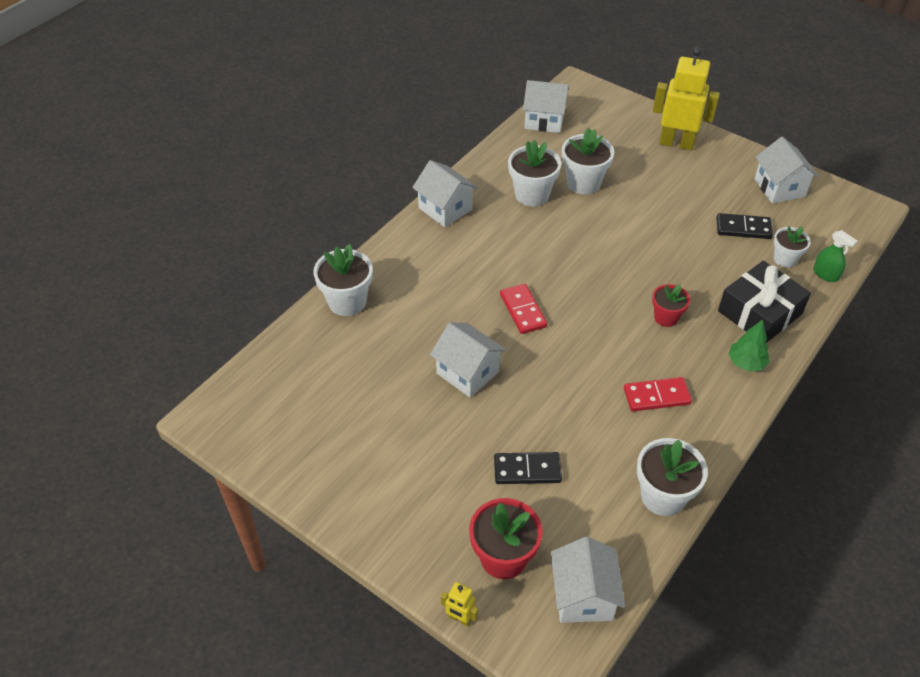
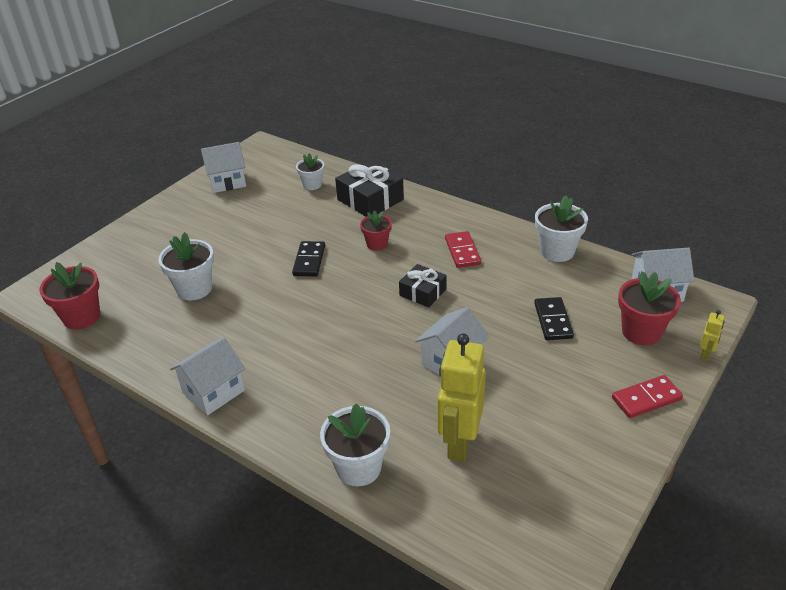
camera: 90 degrees left, 10 degrees down
red domino [500,284,547,334] -> red domino moved to [612,375,683,418]
white flower pot [508,140,561,206] -> none
white house [523,80,569,133] -> red flower pot [39,262,100,330]
yellow robot [653,47,720,150] -> yellow robot moved to [438,333,486,462]
black domino [716,213,773,239] -> black domino moved to [292,241,325,277]
green tree [728,320,770,372] -> none
green spray bottle [813,230,857,282] -> none
none -> black gift [399,264,447,307]

